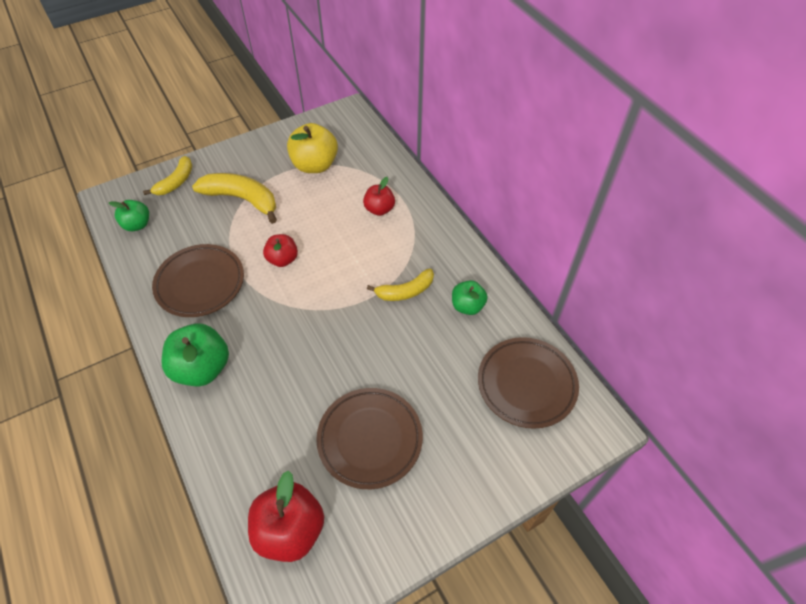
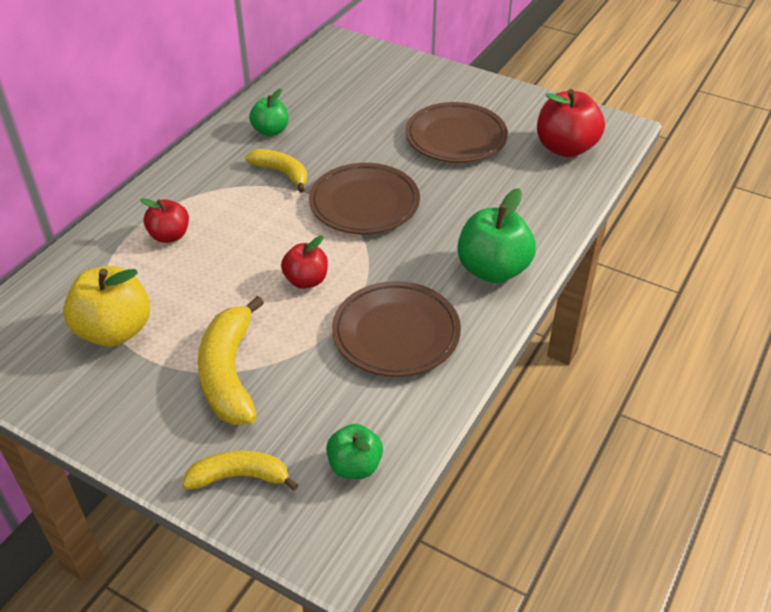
camera: 120 degrees left, 10 degrees down
brown plate [478,337,579,429] -> brown plate moved to [309,163,420,234]

